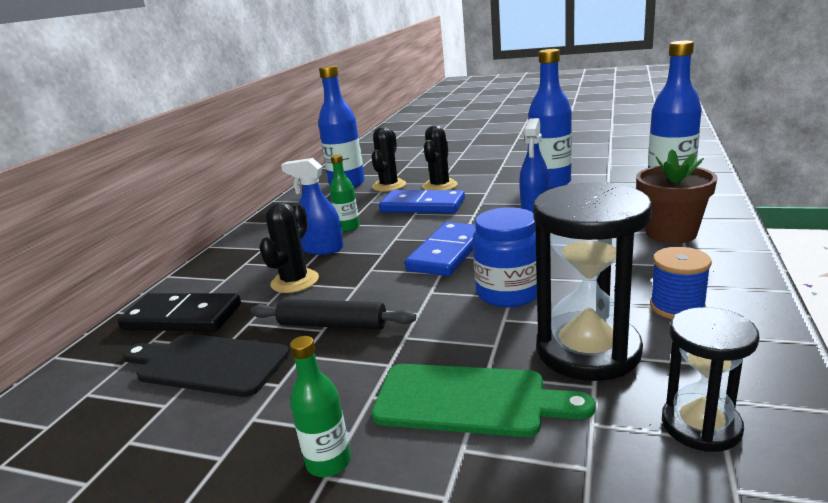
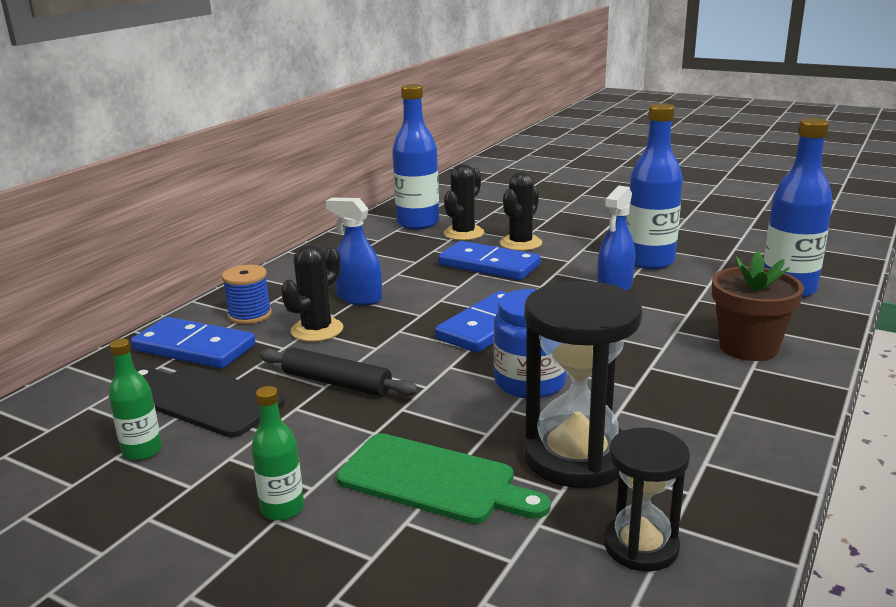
camera: 10 degrees right, 0 degrees up
black domino [117,293,241,332] -> blue domino [131,317,255,369]
green bottle [330,154,360,232] -> green bottle moved to [109,339,162,461]
blue spool [650,247,712,319] -> blue spool moved to [222,265,272,324]

